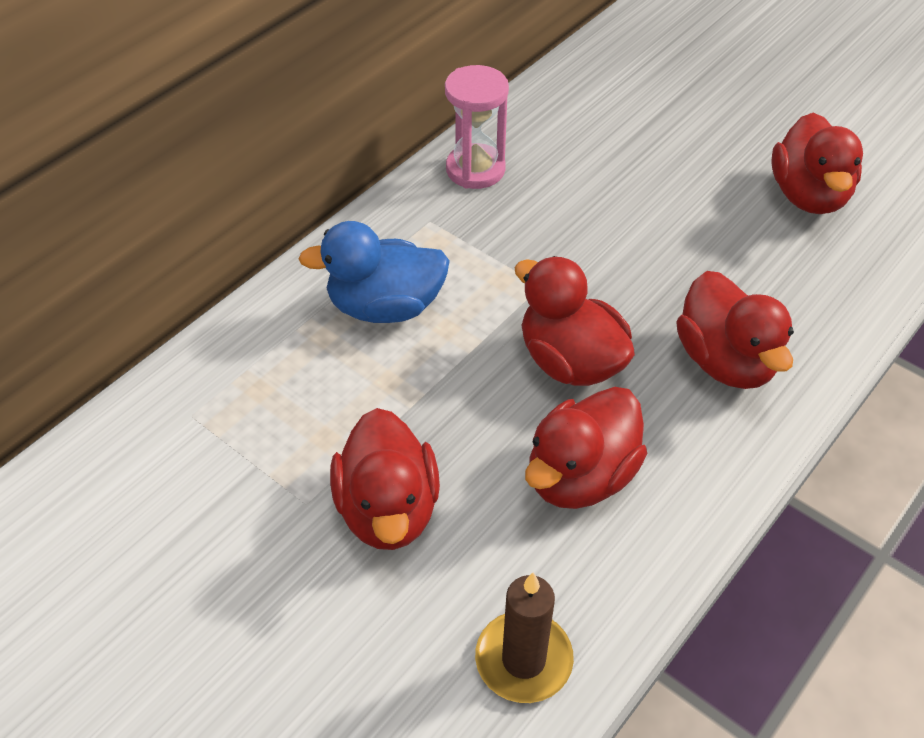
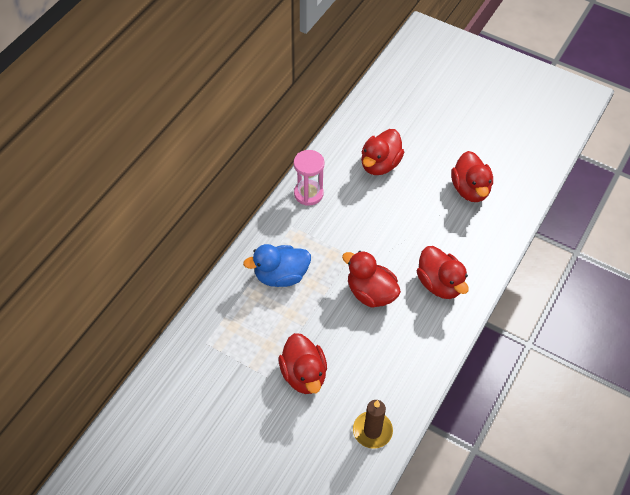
camera: 10 degrees left, 5 degrees up
red duck [525,387,647,509] -> red duck moved to [361,129,404,175]

